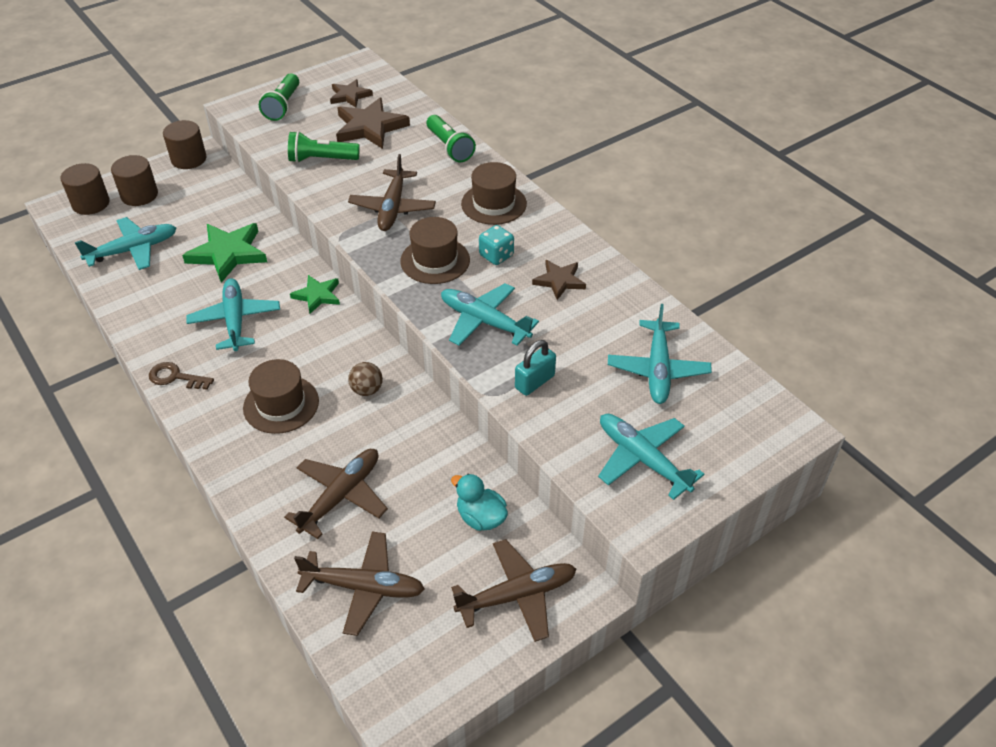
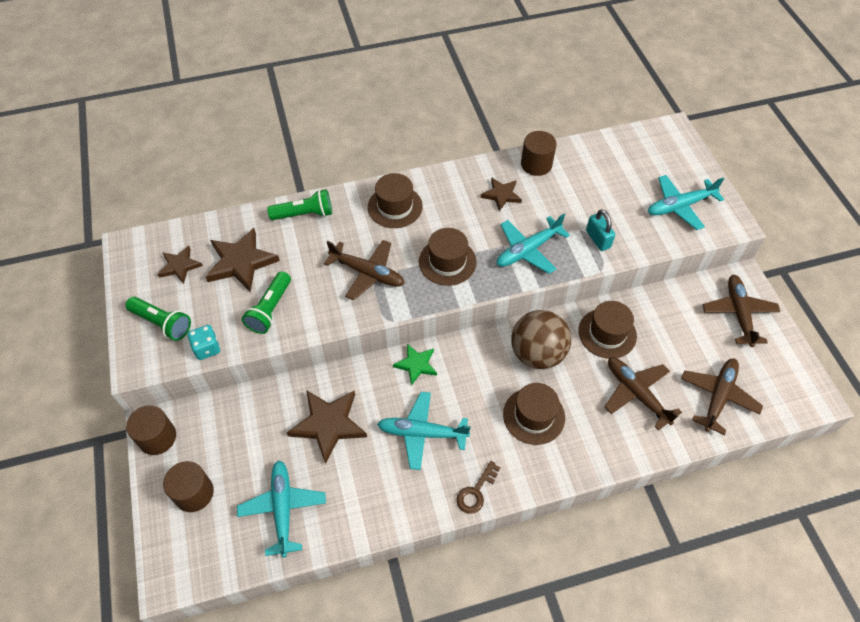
camera: 70 degrees left, 10 degrees up
brown cylinder [60,163,110,215] -> brown cylinder moved to [521,131,556,176]
green star [182,223,267,283] -> brown star [287,391,367,464]
brown ball [348,362,383,396] -> brown ball [511,310,571,369], size x2.14
turquoise duck [451,474,508,531] -> none
turquoise dice [479,225,514,265] -> turquoise dice moved to [188,325,220,360]
turquoise plane [608,304,712,404] -> none
none -> brown hat [578,301,637,359]

